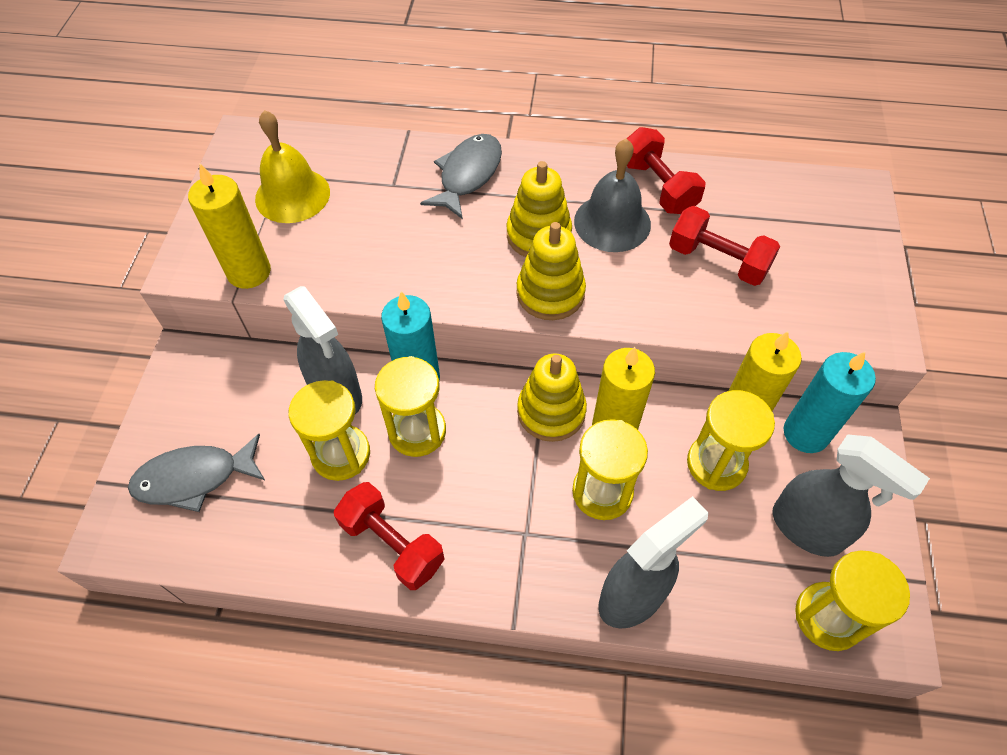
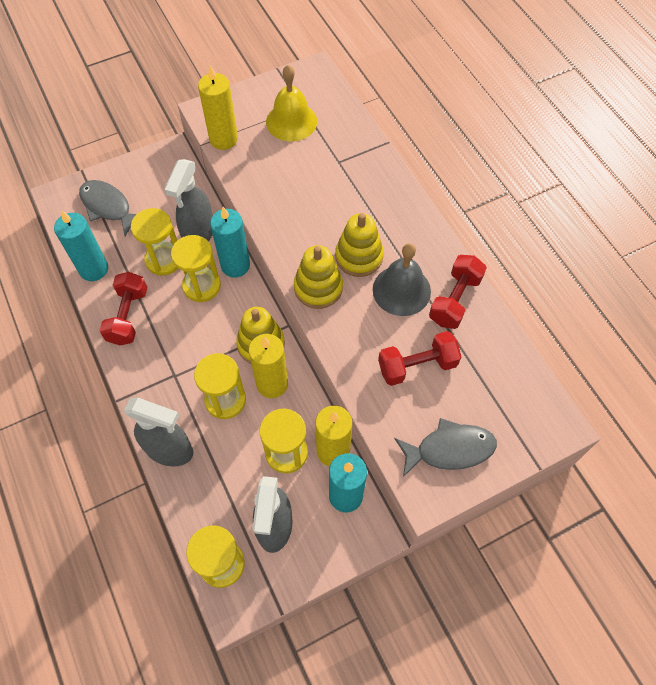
camera: 55 degrees right, 5 degrees up
grey fish [420,134,502,219] -> grey fish moved to [394,418,497,477]
red dumbbell [669,206,780,286] -> red dumbbell turned 75 degrees clockwise [378,331,461,386]
none -> turquoise candle [54,211,108,281]

